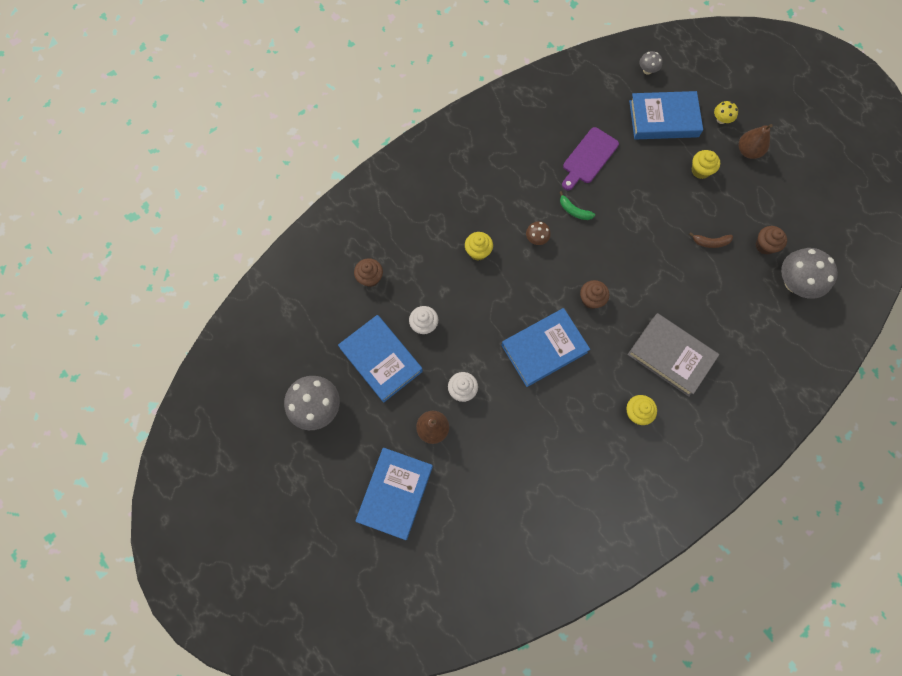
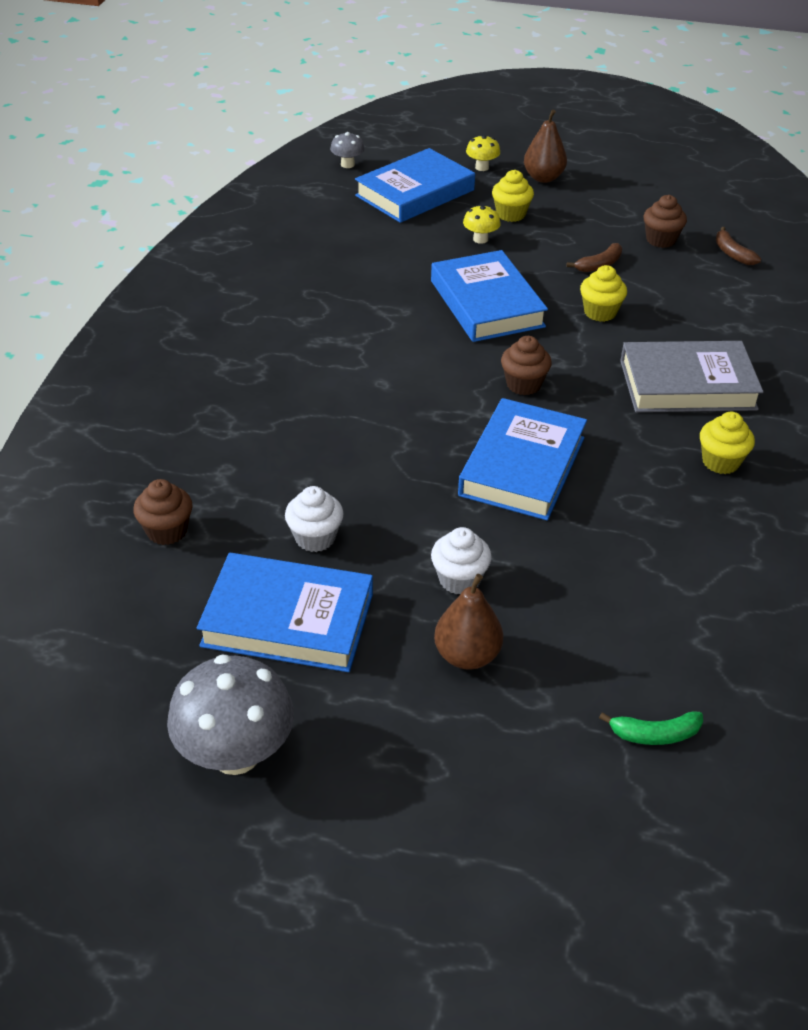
camera: 40 degrees left, 30 degrees down
blue book [356,448,433,540] -> blue book moved to [431,250,548,342]
yellow cupcake [465,232,493,261] -> yellow cupcake moved to [580,265,627,322]
brown mushroom [526,221,551,245] -> none
green banana [559,191,595,220] -> green banana moved to [599,711,703,745]
purple cutting board [562,127,619,190] -> none
grey mushroom [781,248,838,299] -> brown banana [716,227,761,265]
none -> yellow mushroom [463,204,501,244]

